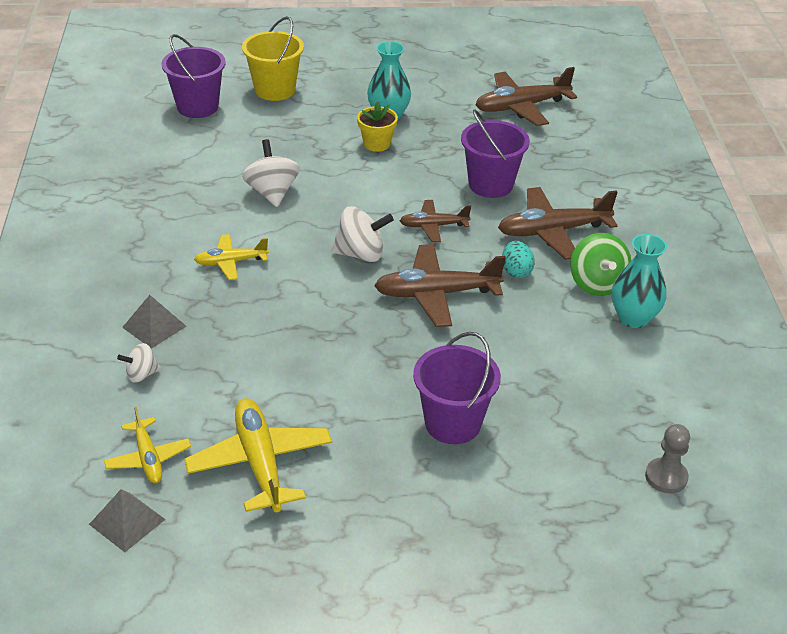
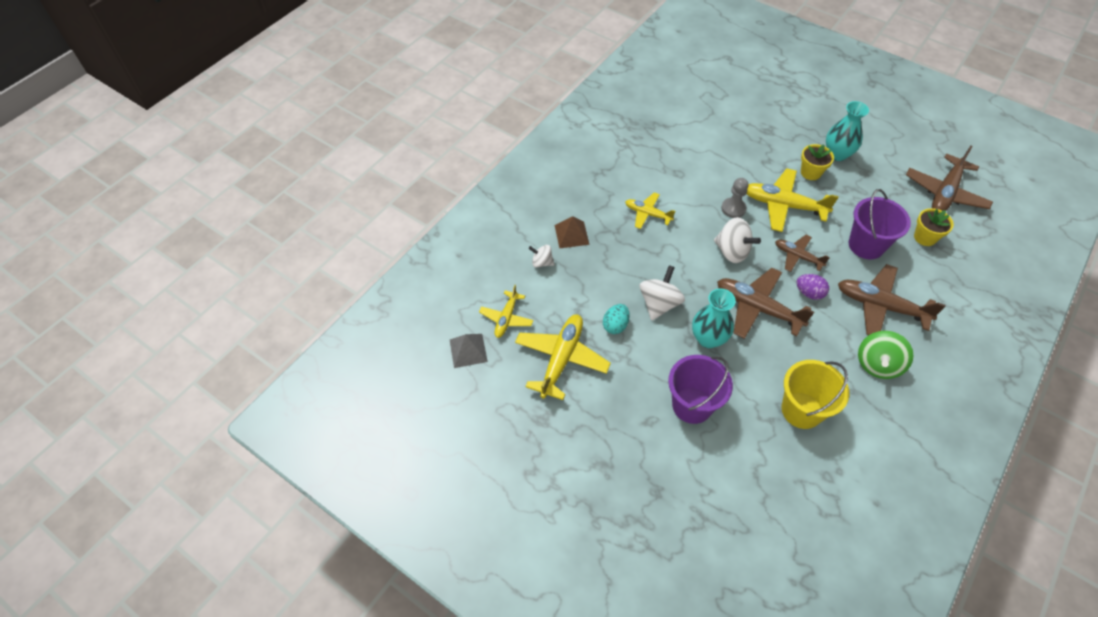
camera: 40 degrees right, 15 degrees up
grey pyramid [122,295,186,349] -> brown pyramid [555,216,590,249]
purple bucket [161,34,226,118] -> none
yellow bucket [242,16,304,101] -> yellow bucket moved to [782,360,849,429]
white spinning top [242,139,300,207] -> white spinning top moved to [640,265,685,320]
brown plane [475,67,577,126] -> brown plane turned 75 degrees counterclockwise [906,145,993,211]
turquoise egg [502,241,535,278] -> turquoise egg moved to [603,304,630,334]
turquoise vase [612,234,667,328] -> turquoise vase moved to [692,289,736,348]
grey pawn [645,424,690,493] -> grey pawn moved to [721,178,748,218]
none -> yellow plane [747,168,839,232]
none -> purple egg [796,274,829,300]
none -> yellow flower pot [914,208,954,246]

